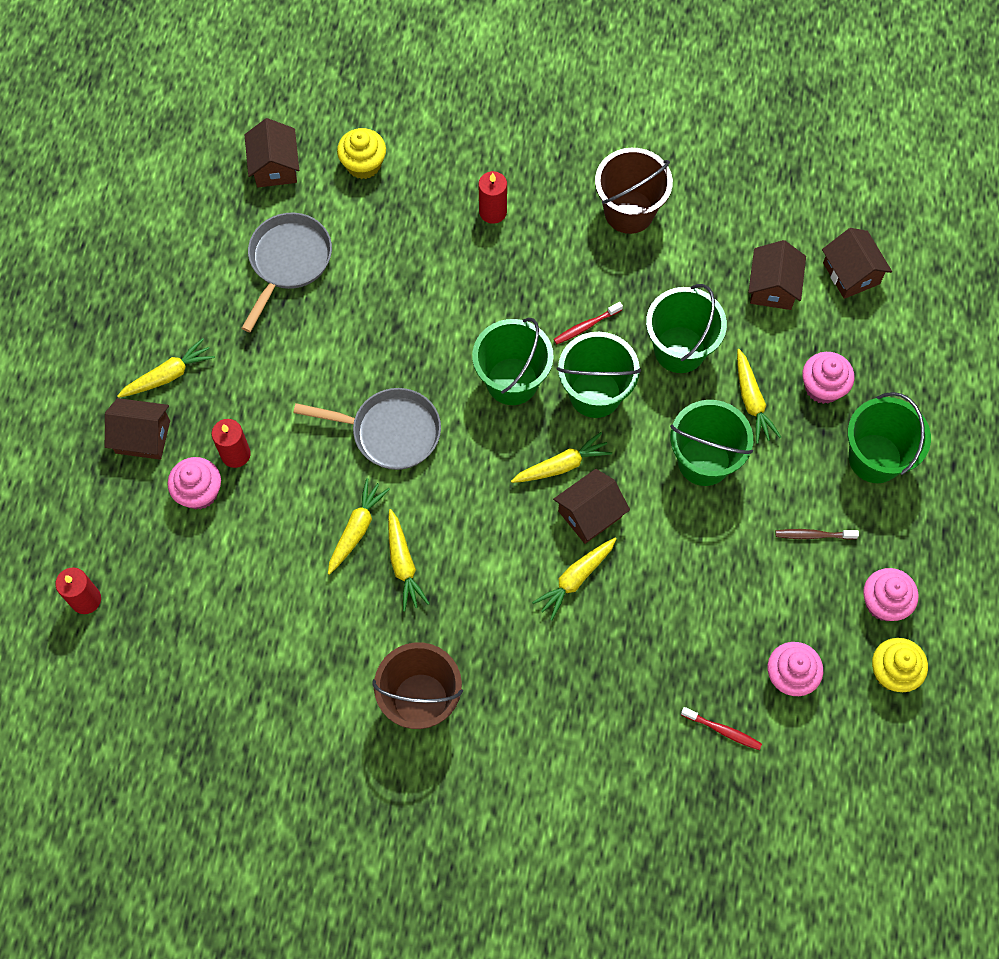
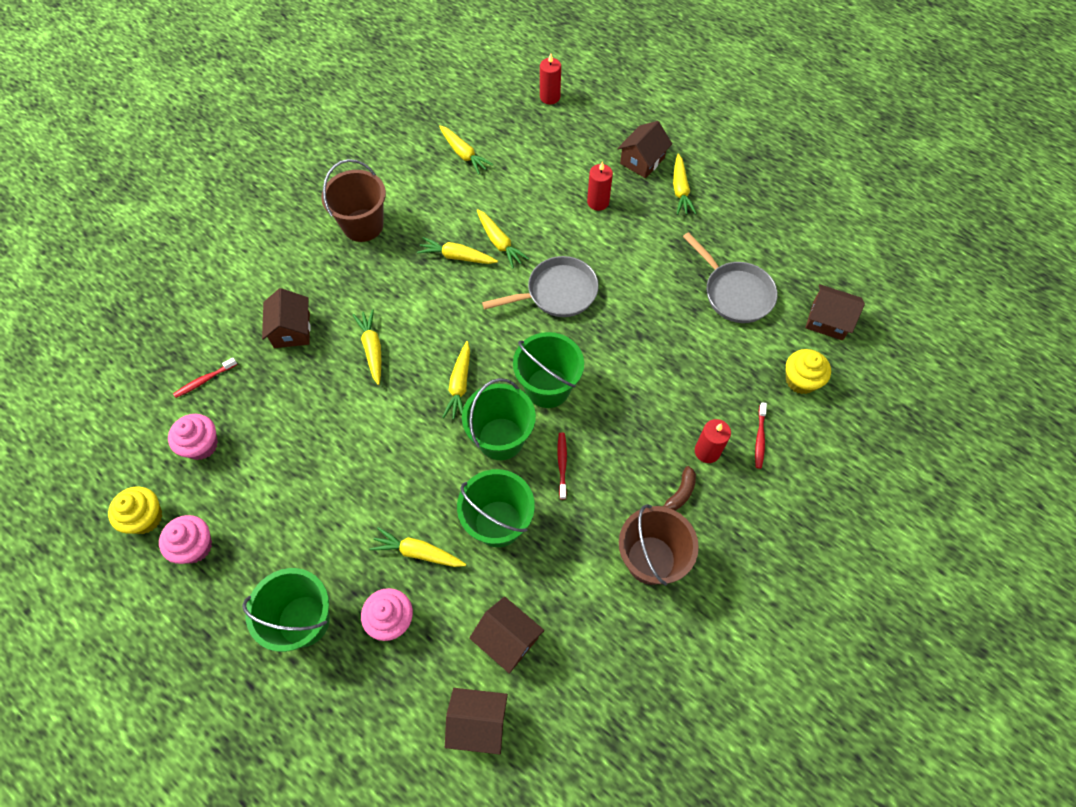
camera: 120 degrees right, 5 degrees down
pink cupcake [168,457,221,510] -> none
grey pan [293,388,441,470] -> grey pan turned 150 degrees counterclockwise [482,256,599,317]
brown house [553,469,630,544] -> brown house moved to [262,288,310,348]
green bucket [670,400,753,486] -> none
brown toothbrush [776,529,859,540] -> none
none -> yellow carrot [439,125,493,174]
none -> brown banana [662,466,696,511]
none -> red toothbrush [755,402,767,469]

